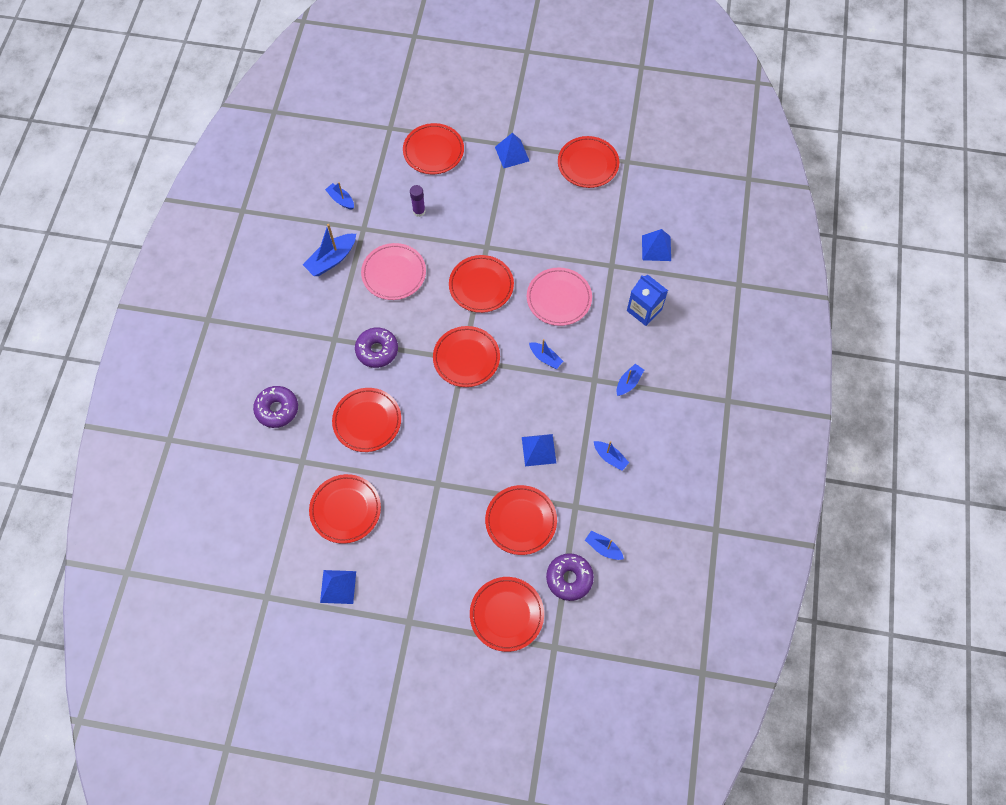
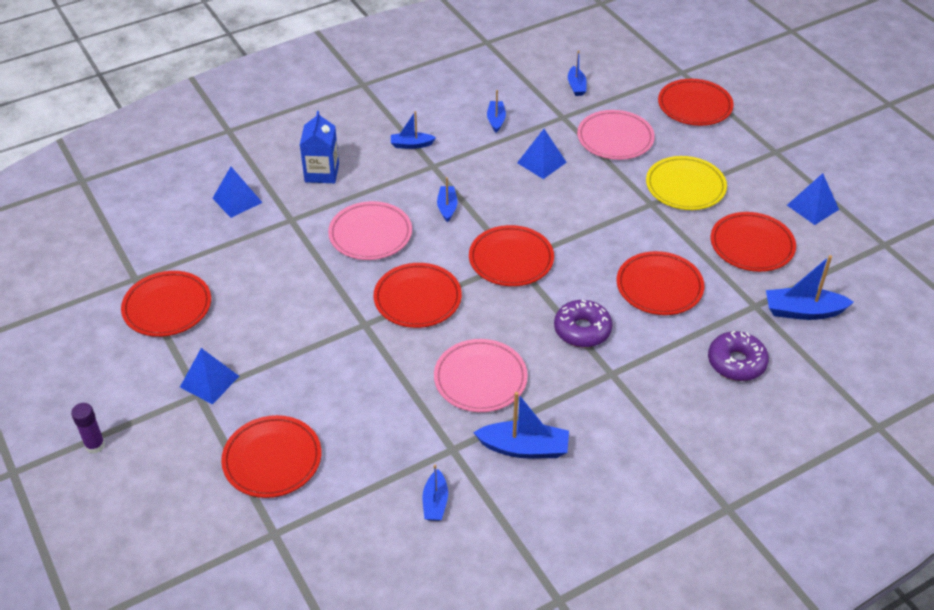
camera: 130 degrees left, 20 degrees down
purple glue stick [410,185,426,217] -> purple glue stick moved to [71,403,105,454]
red plate [485,485,557,555] -> pink plate [577,110,655,160]
purple donut [546,553,594,601] -> none
none -> yellow plate [646,156,727,210]
none -> blue boat [766,255,854,320]

